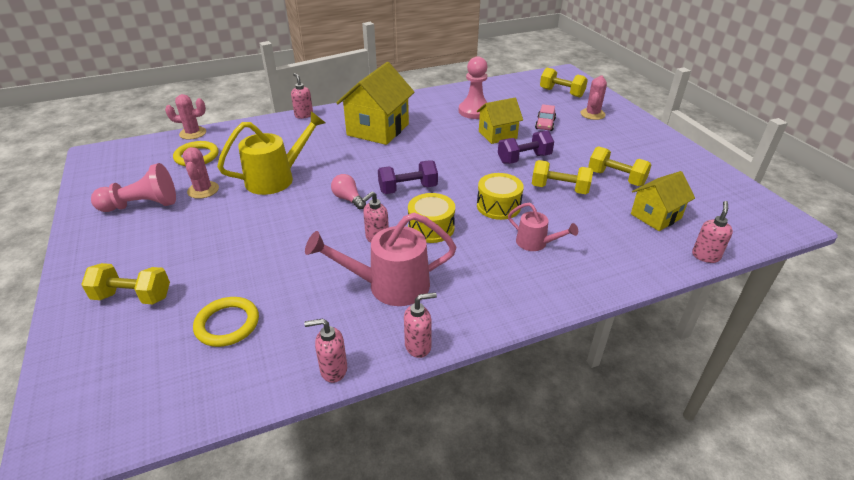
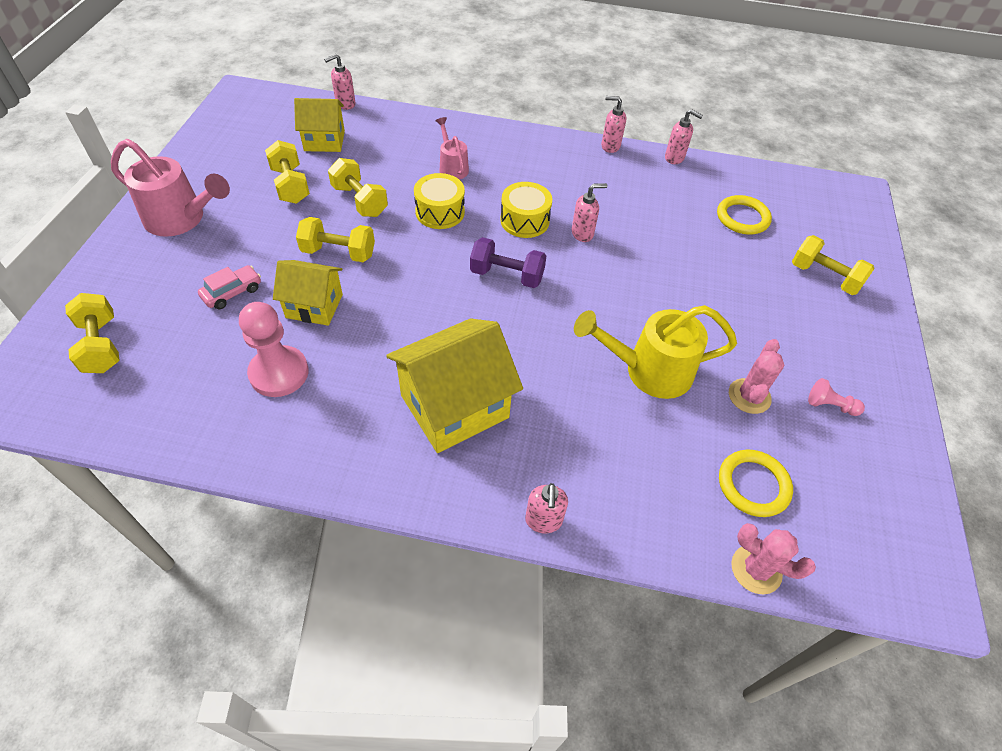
camera: 150 degrees left, 15 degrees up
pink pawn [91,163,176,212] -> pink pawn [808,378,865,416], size x0.50
pink watering can [305,213,457,306] -> pink watering can moved to [111,139,230,237]
pink light bulb [331,174,366,210] -> none
purple dumbbell [498,130,554,164] -> yellow dumbbell [296,217,375,262]
pink cactus [580,76,607,120] -> none

